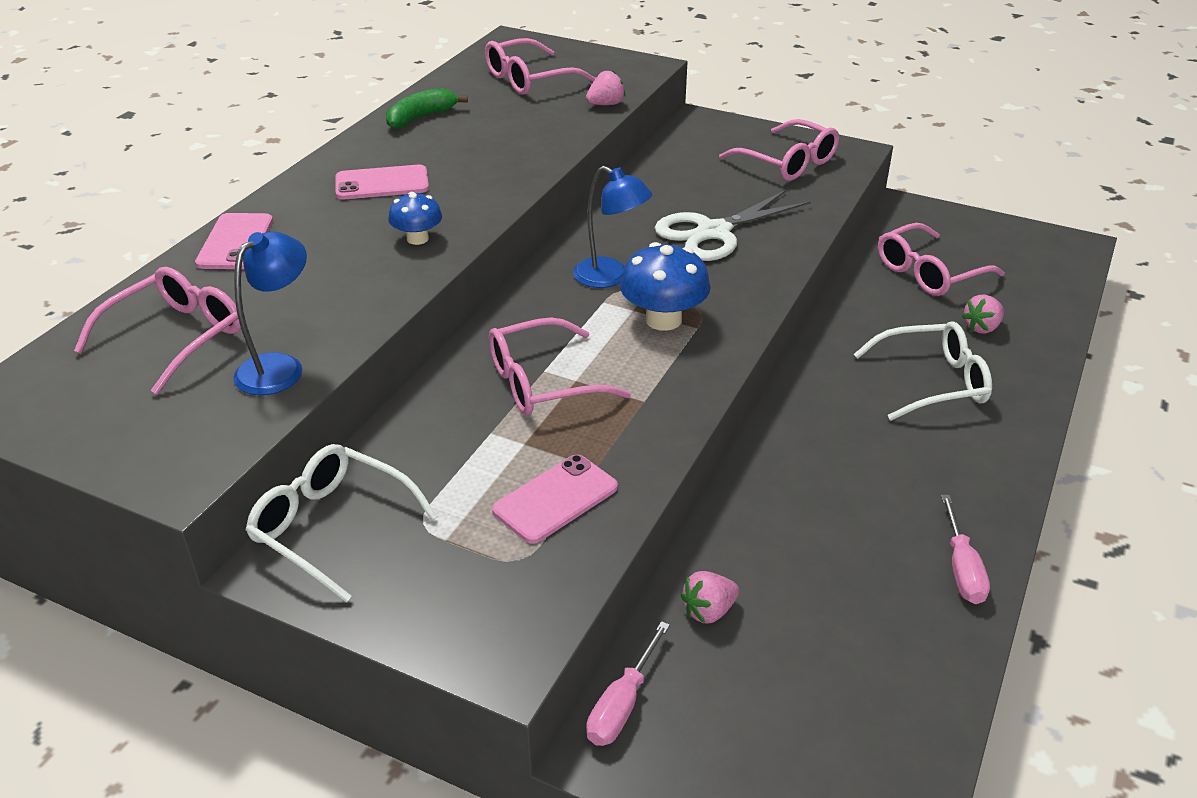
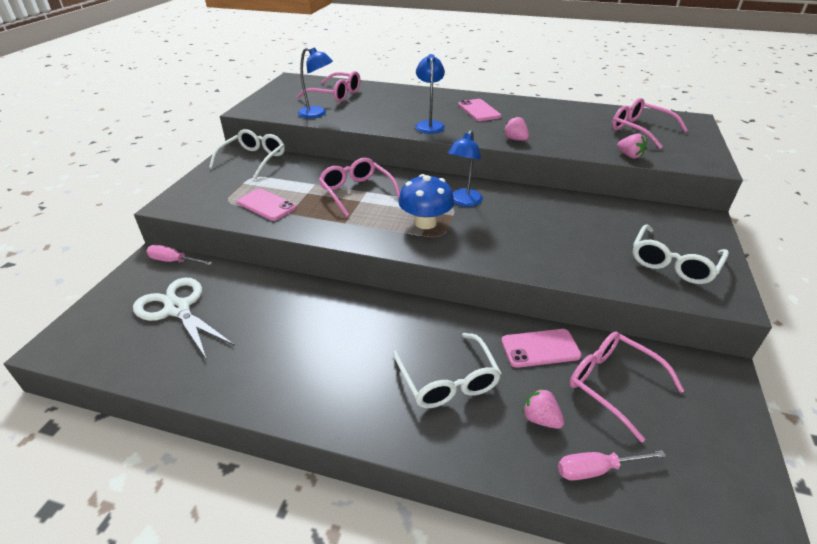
camera: 80 degrees right, 0 degrees up
pink phone [195,213,273,269] -> pink phone moved to [501,329,582,368]
green banana [386,88,468,129] -> none
blue mushroom [388,192,442,245] -> blue lamp [415,54,445,134]
white scissors [655,189,811,261] -> white scissors moved to [133,278,235,360]
pink strawberry [681,571,739,624] -> pink strawberry moved to [503,116,529,141]
pink glasses [719,119,839,181] -> white glasses [633,224,729,284]
pink screwdriver [941,495,990,604] -> pink screwdriver moved to [558,450,666,481]

